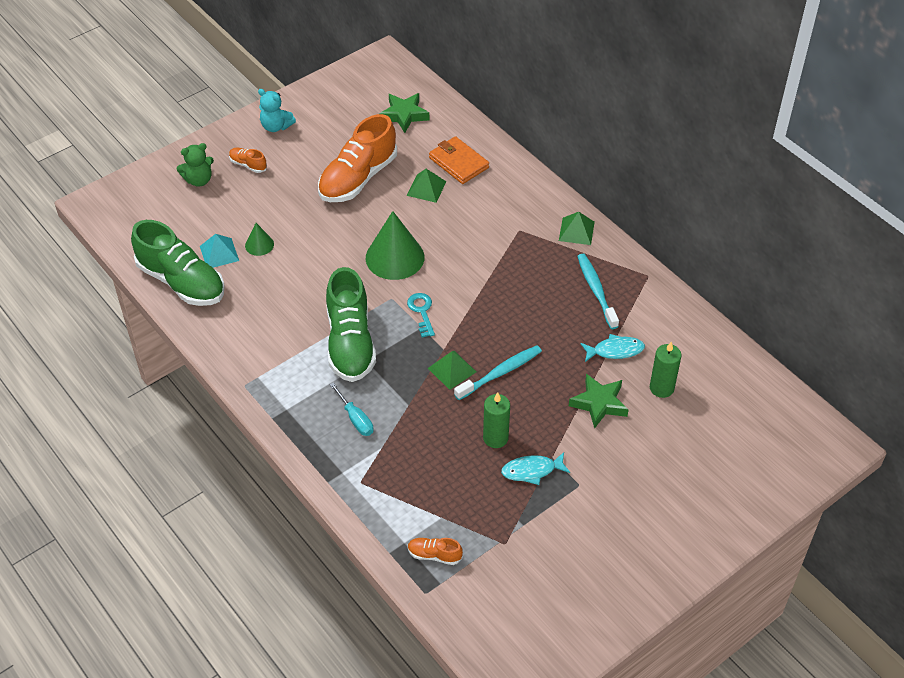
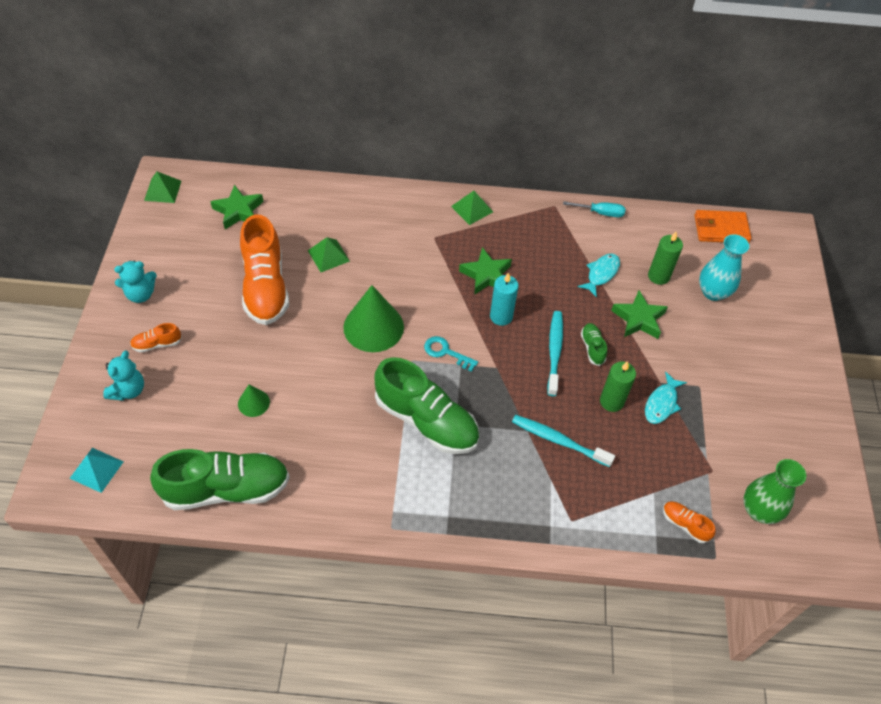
camera: 50 degrees left, 5 degrees up
green teddy bear [176,143,214,187] -> turquoise teddy bear [103,351,144,401]
turquoise pyramid [200,234,239,268] -> turquoise pyramid moved to [69,448,124,493]
turquoise screwdriver [329,382,373,436] -> turquoise screwdriver moved to [563,201,626,217]
orange shoe [408,538,463,565] -> orange shoe turned 75 degrees clockwise [663,501,715,543]
green pyramid [428,351,476,390] -> green pyramid moved to [144,171,181,203]
orange wallet [429,136,489,184] -> orange wallet moved to [694,210,751,243]
turquoise toothbrush [577,254,619,329] -> turquoise toothbrush moved to [512,415,615,467]
none -> green star [459,247,512,295]
none -> turquoise candle [490,273,519,326]
none -> green shoe [581,323,607,366]
none -> turquoise vase [699,234,749,301]
none -> green vase [743,459,806,524]

